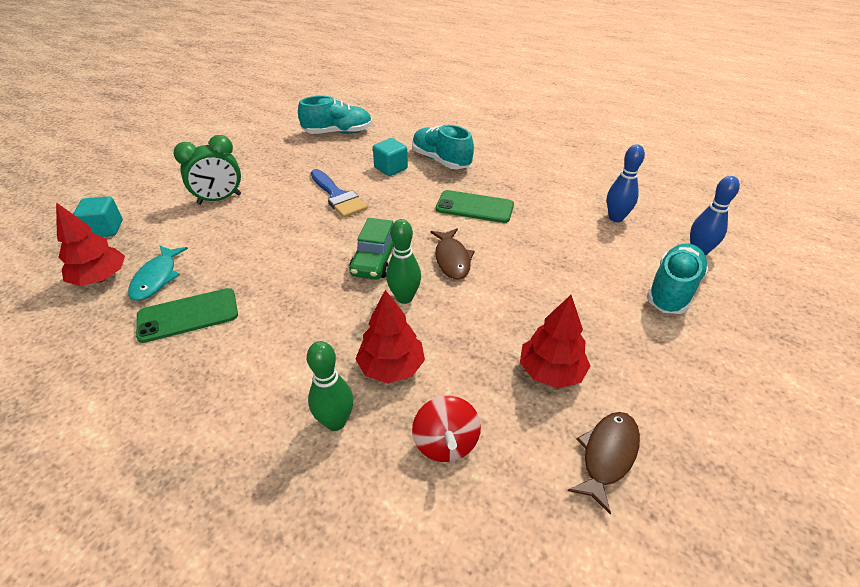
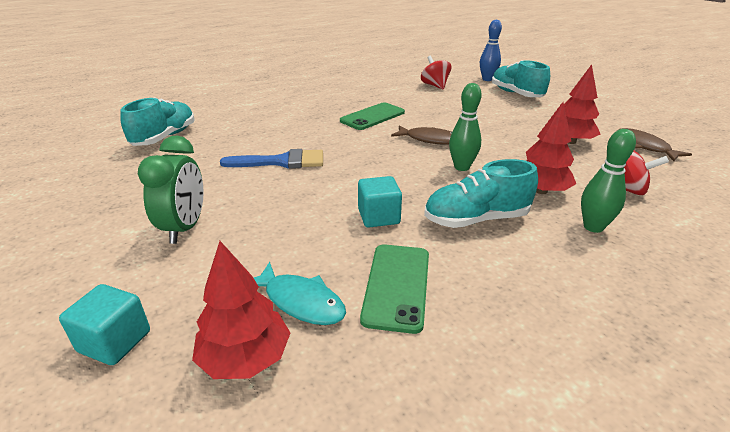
camera: 60 degrees left, 10 degrees down
green car [349,218,394,280] -> none
turquoise cube [373,138,408,176] -> turquoise cube moved to [358,176,402,228]
turquoise shoe [412,125,474,169] -> turquoise shoe moved to [424,159,538,228]
blue bowling pin [607,144,645,222] -> red spinning top [421,56,451,90]

